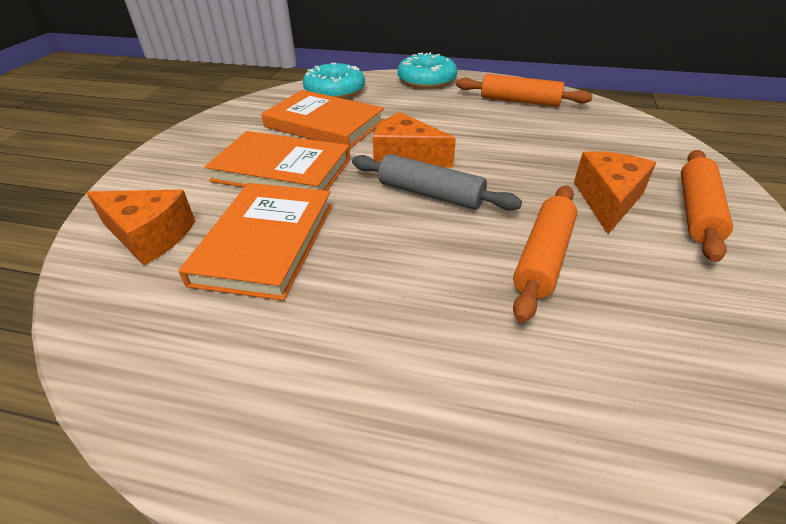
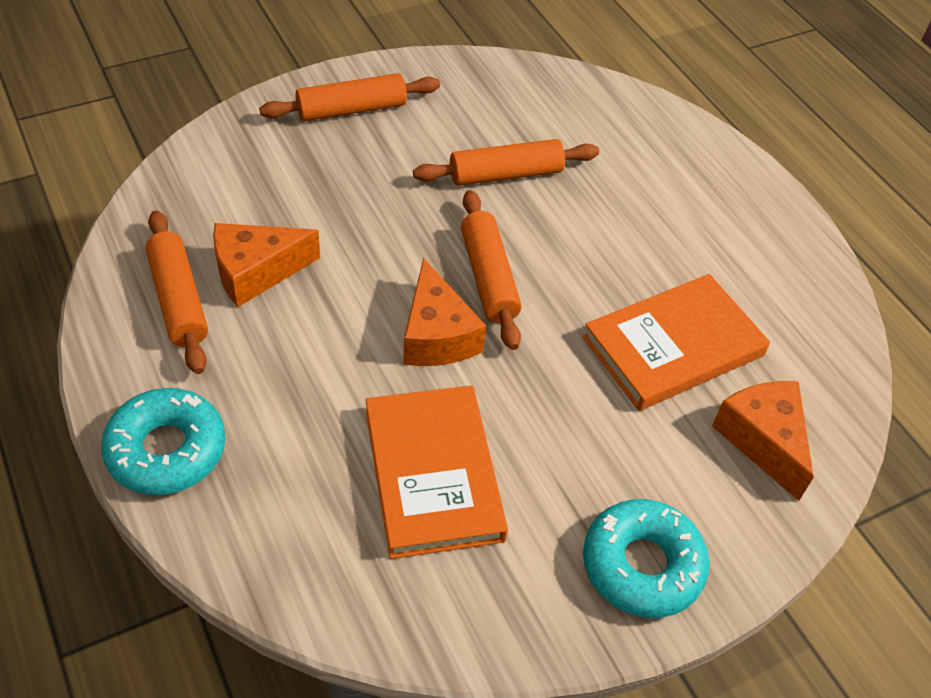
camera: 135 degrees left, 10 degrees up
orange book [205,131,350,191] -> none
turquoise donut [303,63,365,99] -> turquoise donut moved to [583,499,709,618]
grey rolling pin [352,154,522,210] -> orange rolling pin [461,190,521,350]
orange cheese [574,151,656,234] -> orange cheese moved to [213,223,320,307]

